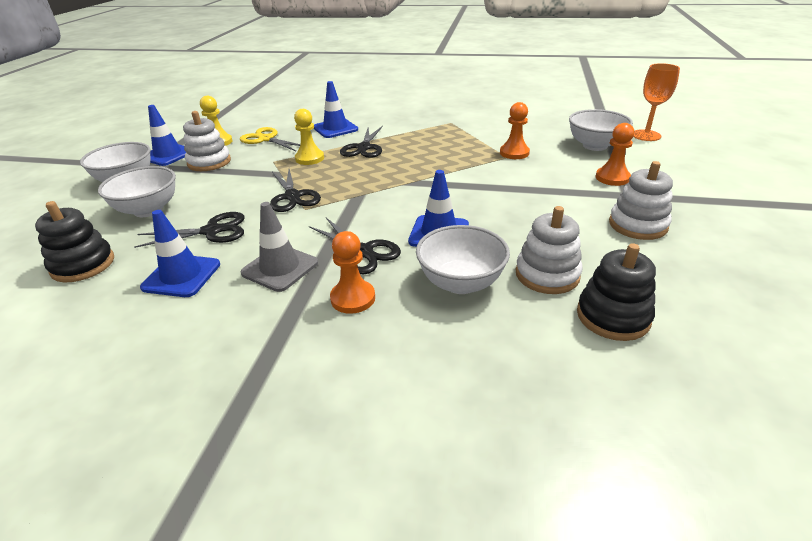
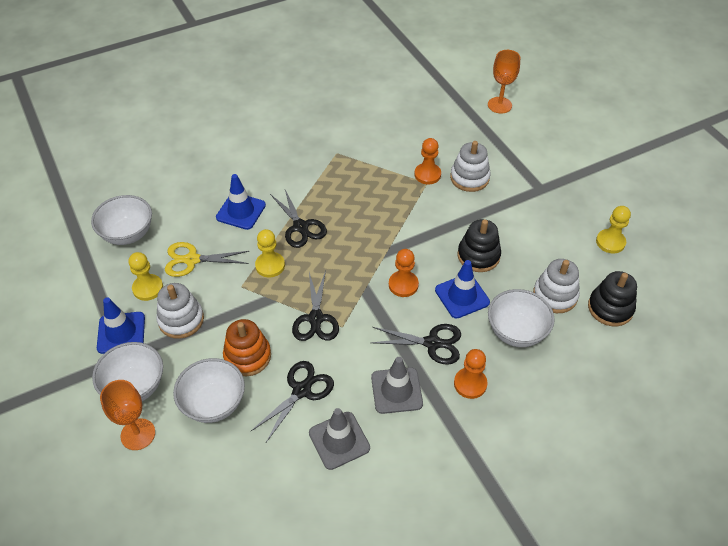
camera: 40 degrees left, 15 degrees up
black stacking toy [35,201,114,282] -> black stacking toy moved to [458,219,501,272]
blue traffic cone [140,210,220,297] -> grey traffic cone [309,408,370,470]
black scissors [270,169,321,212] -> black scissors turned 60 degrees clockwise [292,270,339,341]
white bowl [569,109,633,151] -> white bowl moved to [91,195,152,245]
orange pawn [596,123,634,186] -> orange pawn moved to [389,249,419,297]
white stacking toy [609,161,673,240] -> white stacking toy moved to [450,141,490,192]
none -> orange goblet [100,380,155,450]
none -> orange stacking toy [223,319,271,376]
none -> yellow pawn [596,206,631,254]

